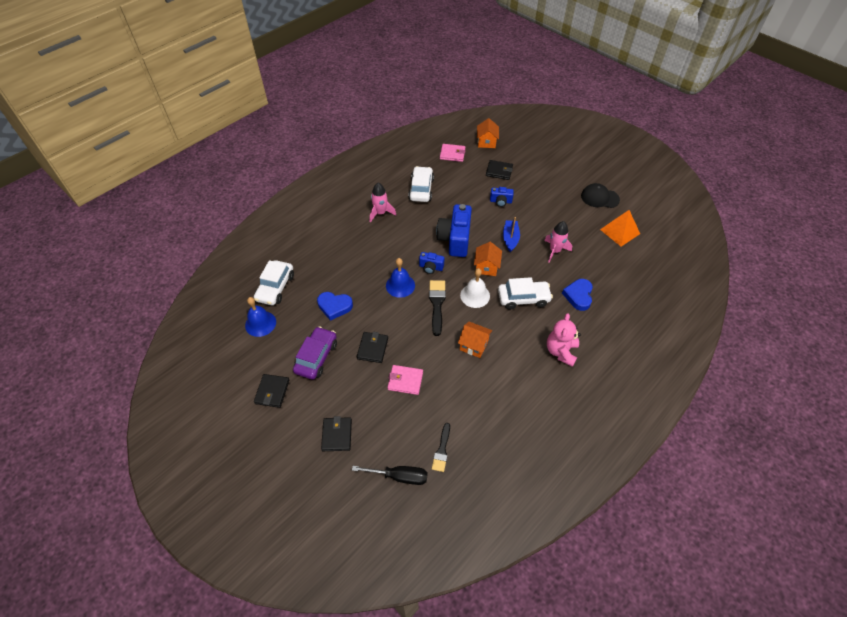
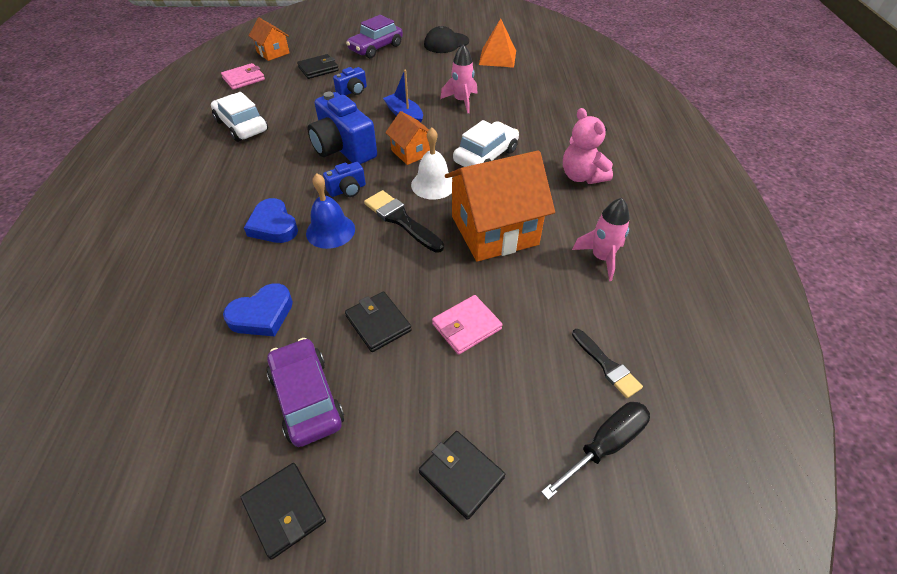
camera: 45 degrees left, 5 degrees down
blue bell [245,297,276,337] -> none
white car [254,260,294,305] -> none
pink rocket [370,183,396,223] -> pink rocket moved to [572,198,630,281]
orange house [458,322,492,358] -> orange house [445,150,555,262], size x1.94
blue heart [562,279,593,311] -> blue heart moved to [244,198,298,243]
none -> purple car [346,15,403,58]

